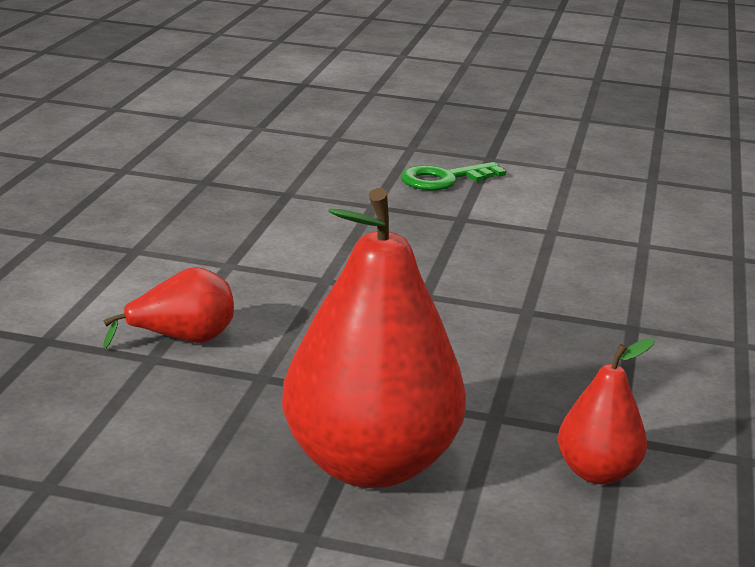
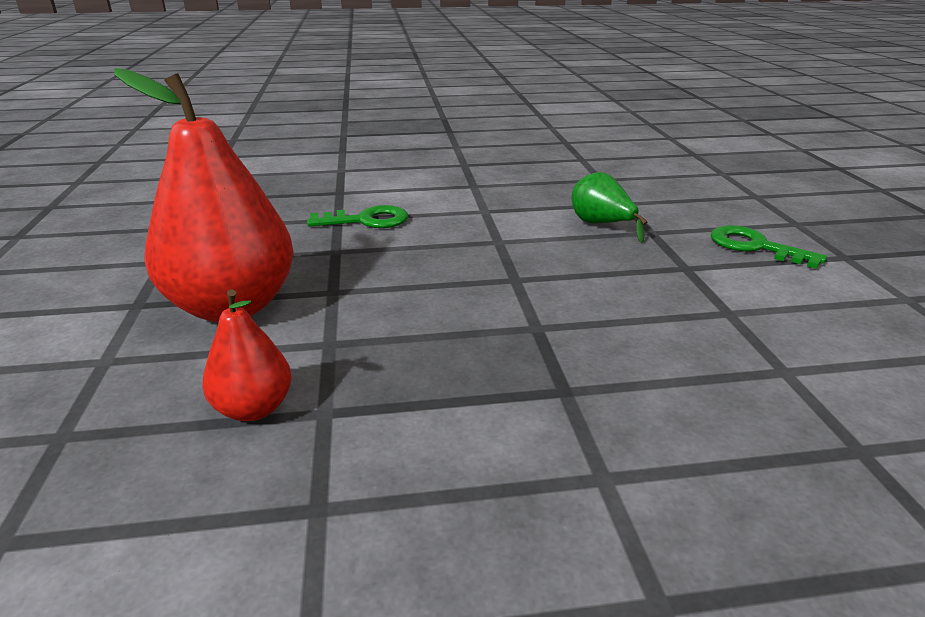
camera: 70 degrees right, 5 degrees up
red pear [103,267,234,348] -> green key [307,205,408,228]
none -> green pear [571,172,648,243]

